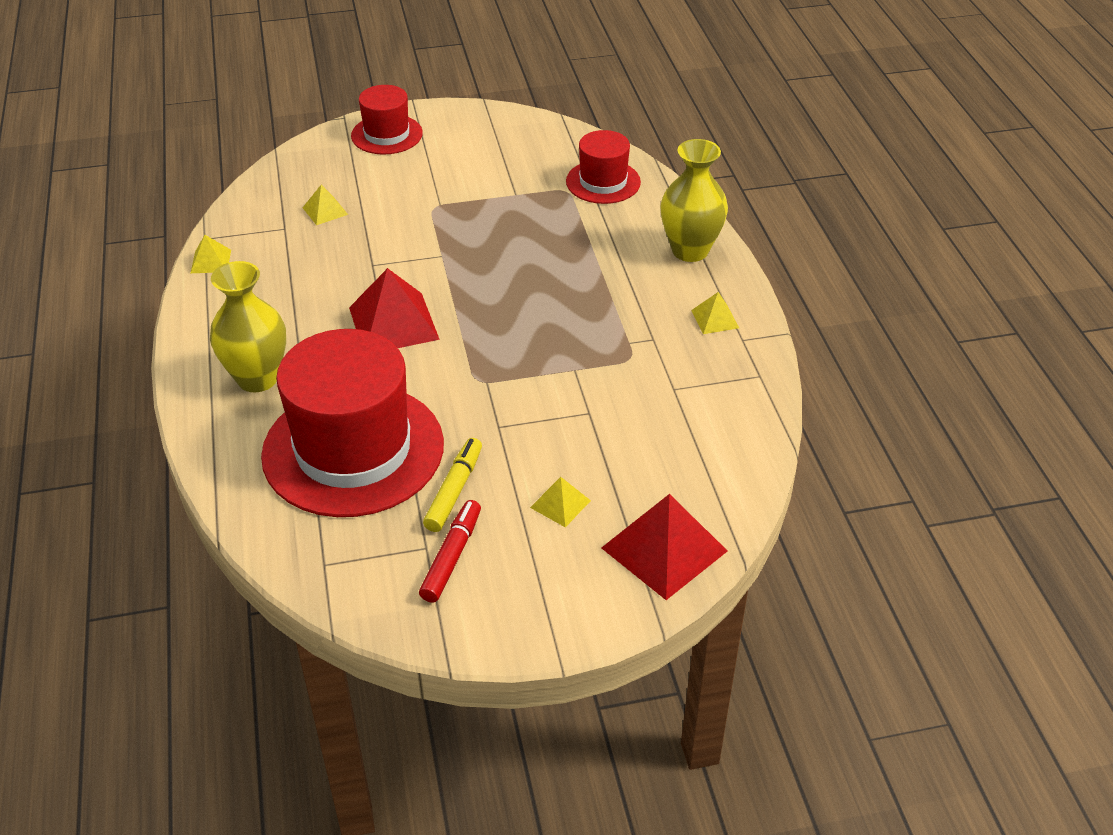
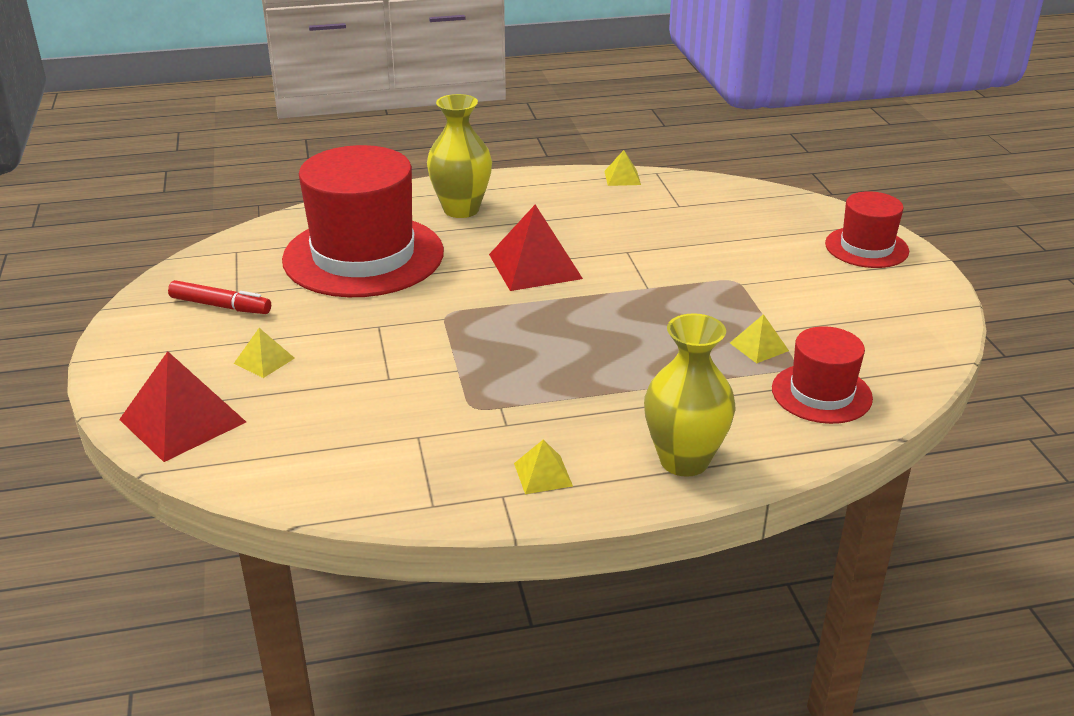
camera: 90 degrees right, 10 degrees down
yellow pyramid [303,185,348,225] -> yellow pyramid moved to [730,314,789,363]
yellow marker [423,438,482,532] -> none

